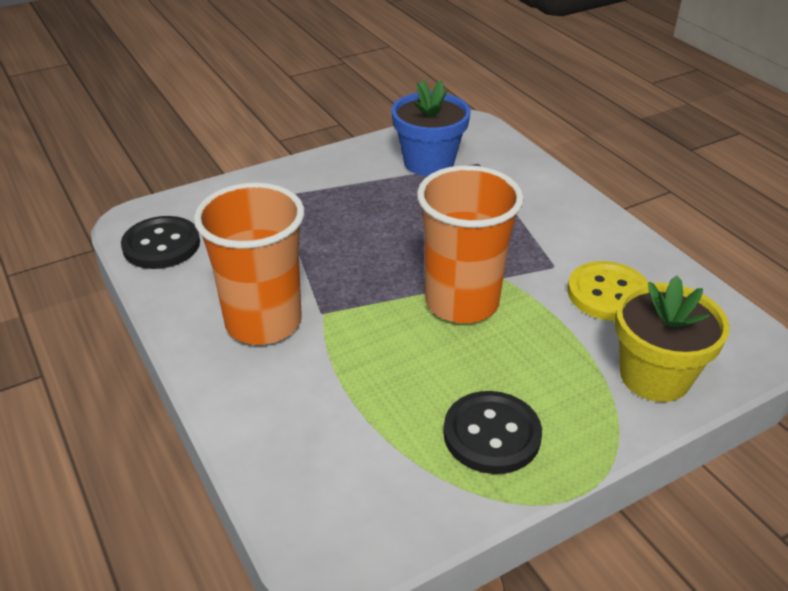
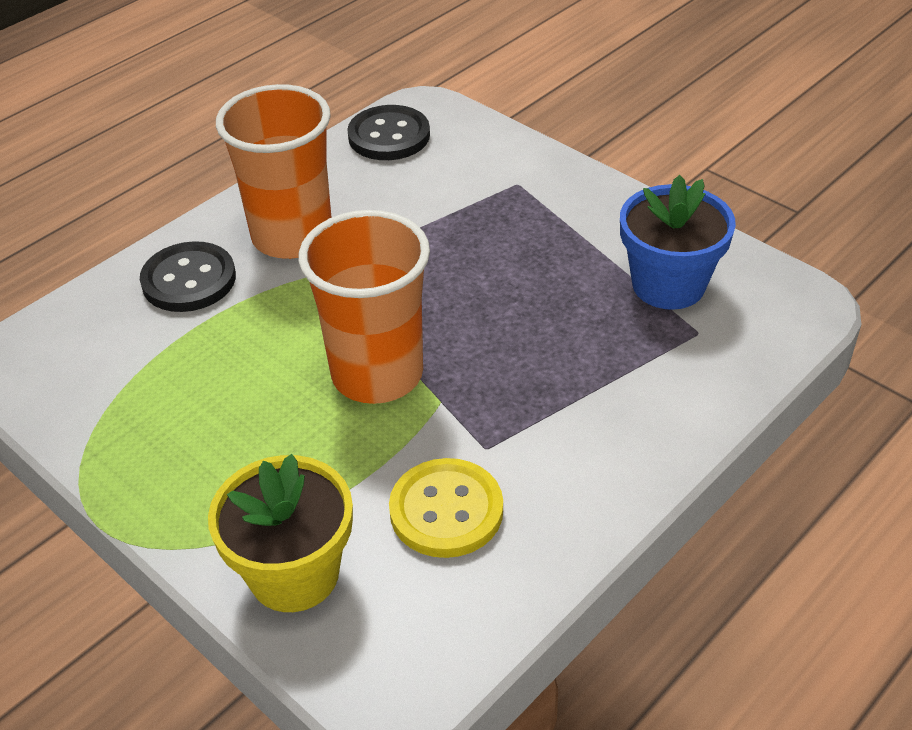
camera: 75 degrees right, 5 degrees up
black button [443,391,542,474] -> black button moved to [140,241,236,312]

